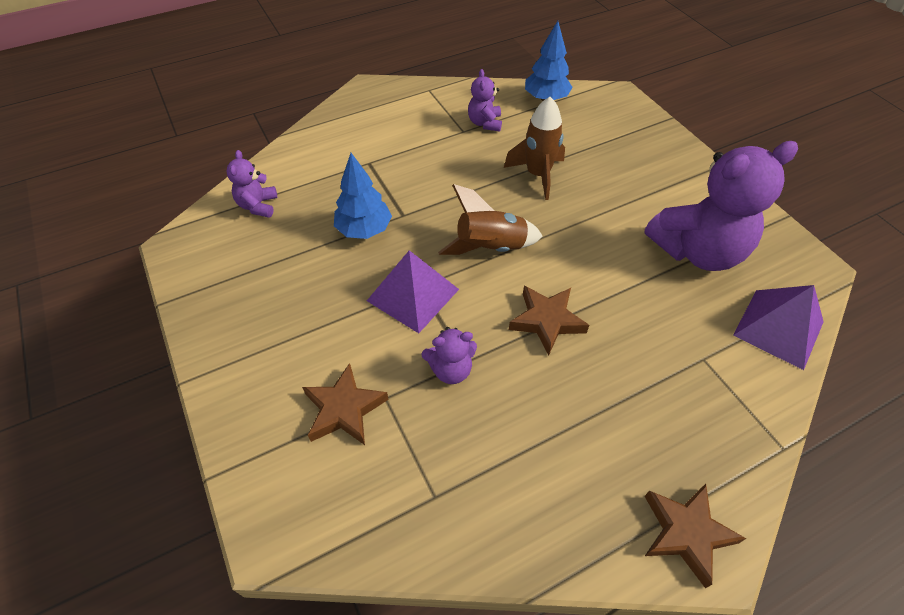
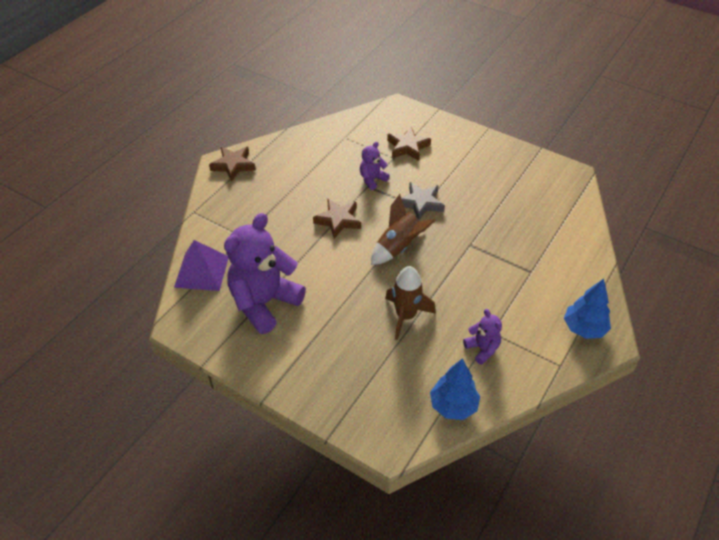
camera: 150 degrees right, 5 degrees down
purple teddy bear [226,150,278,218] -> none
blue tree [334,153,392,239] -> blue tree moved to [564,279,611,339]
purple pyramid [367,250,459,333] -> grey star [401,182,445,220]

